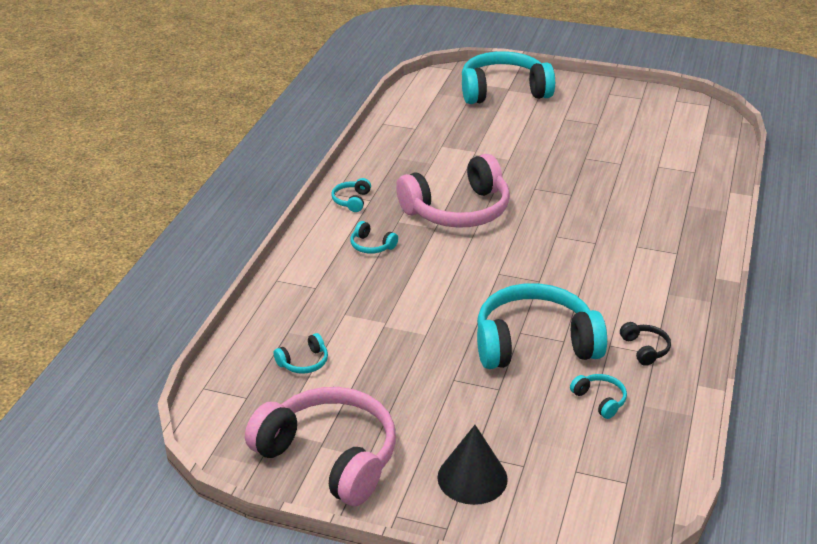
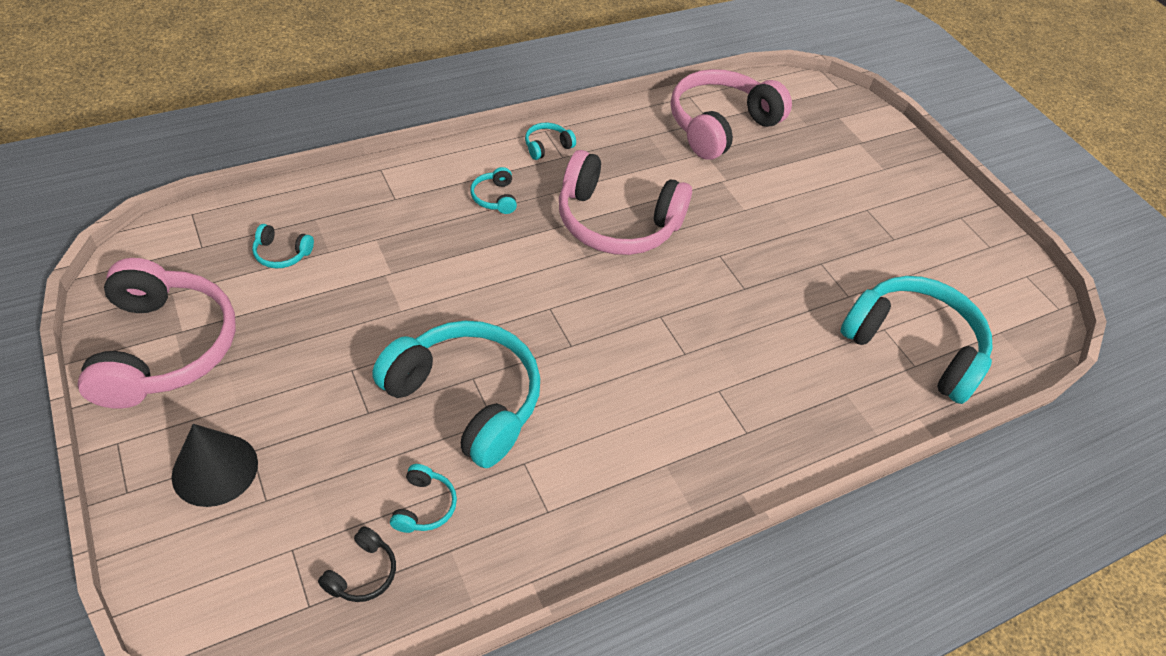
camera: 40 degrees right, 15 degrees up
turquoise headphones [462,51,555,104] -> turquoise headphones moved to [840,276,993,404]
black headphones [620,322,671,366] -> black headphones moved to [318,526,396,602]
none -> pink headphones [671,69,792,160]

